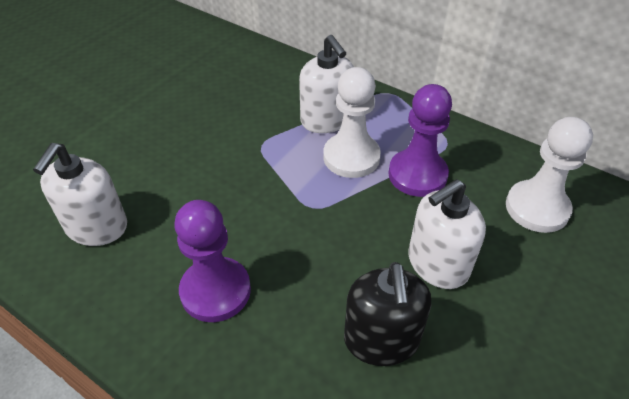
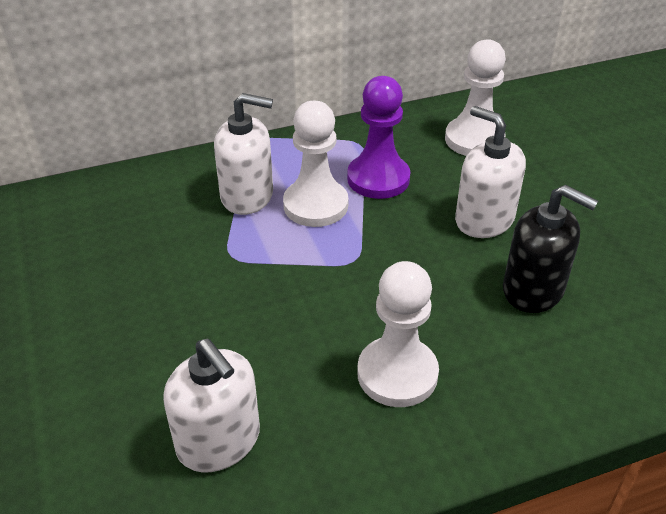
camera: 55 degrees left, 5 degrees down
purple pawn [174,200,251,322] -> white pawn [357,261,439,407]
white soap dispenser [408,179,486,289] -> white soap dispenser turned 135 degrees clockwise [455,106,526,238]

